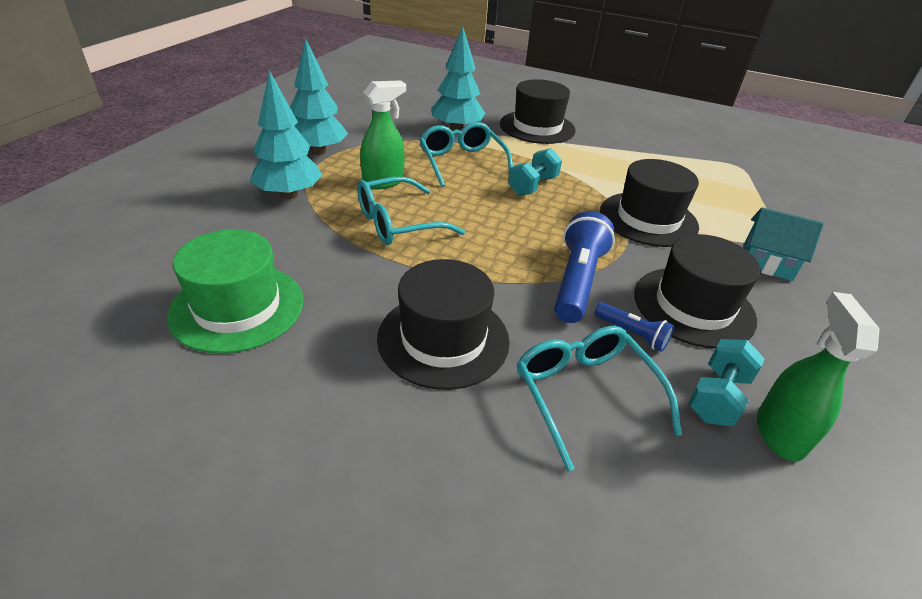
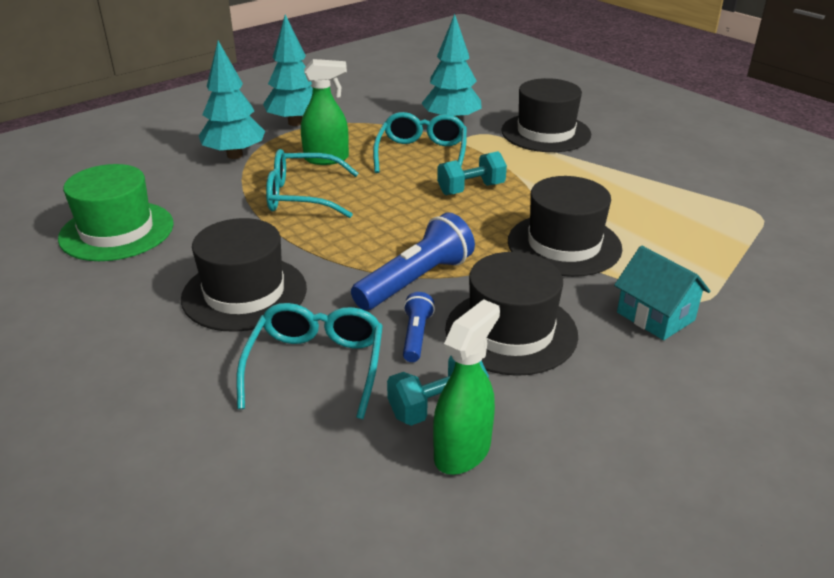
camera: 30 degrees right, 5 degrees down
blue flashlight [594,302,674,352] -> blue flashlight turned 150 degrees counterclockwise [403,292,435,362]

